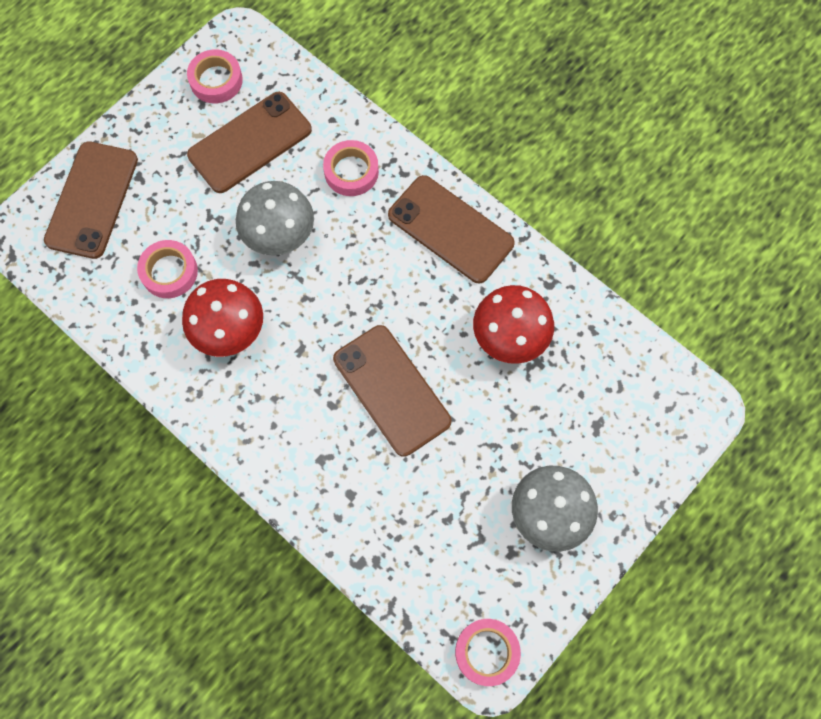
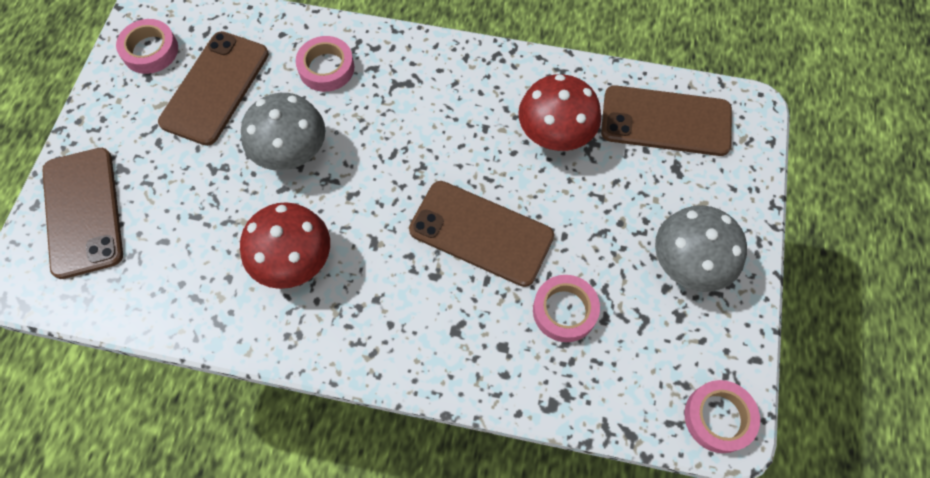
camera: 30 degrees left, 5 degrees down
pink tape [137,240,198,298] -> pink tape moved to [533,275,600,342]
brown phone [388,175,515,283] -> brown phone moved to [601,85,732,156]

